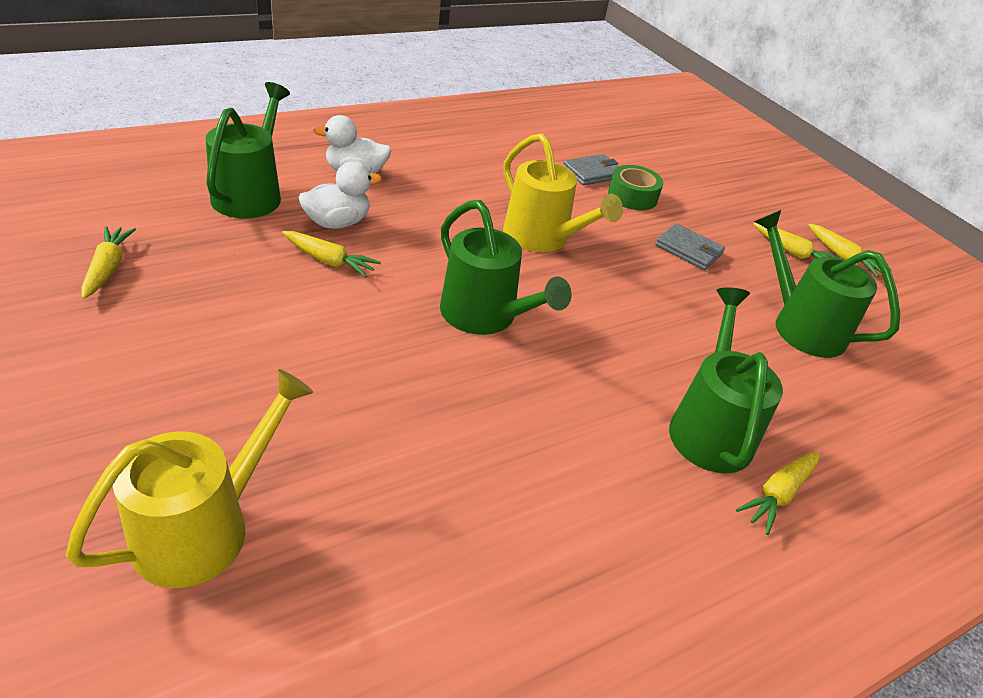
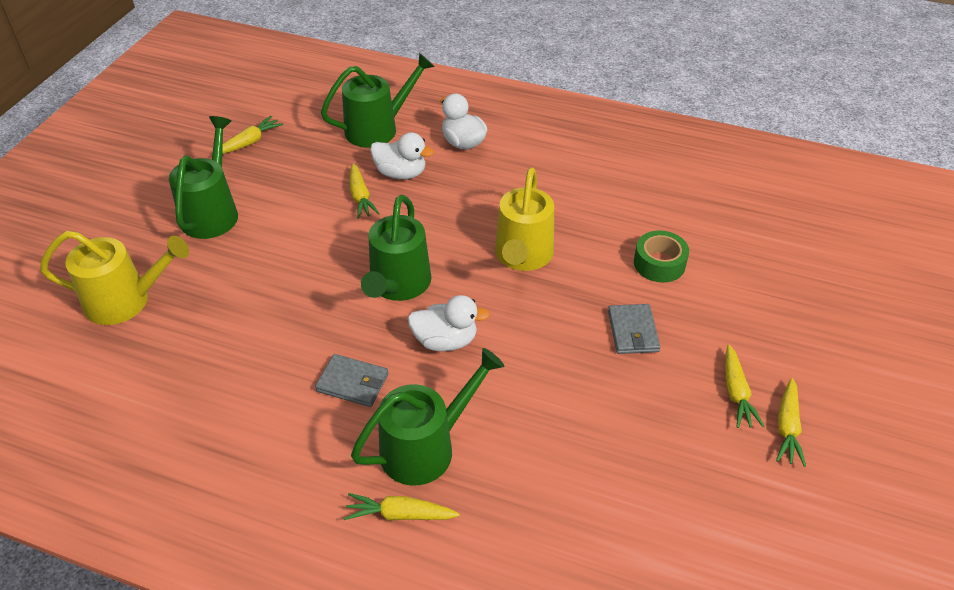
camera: 55 degrees right, 5 degrees up
grey wallet [563,154,619,185] -> grey wallet moved to [315,354,389,407]
green watering can [754,210,900,358] -> green watering can moved to [169,116,238,239]
none -> white duck [408,295,490,351]

